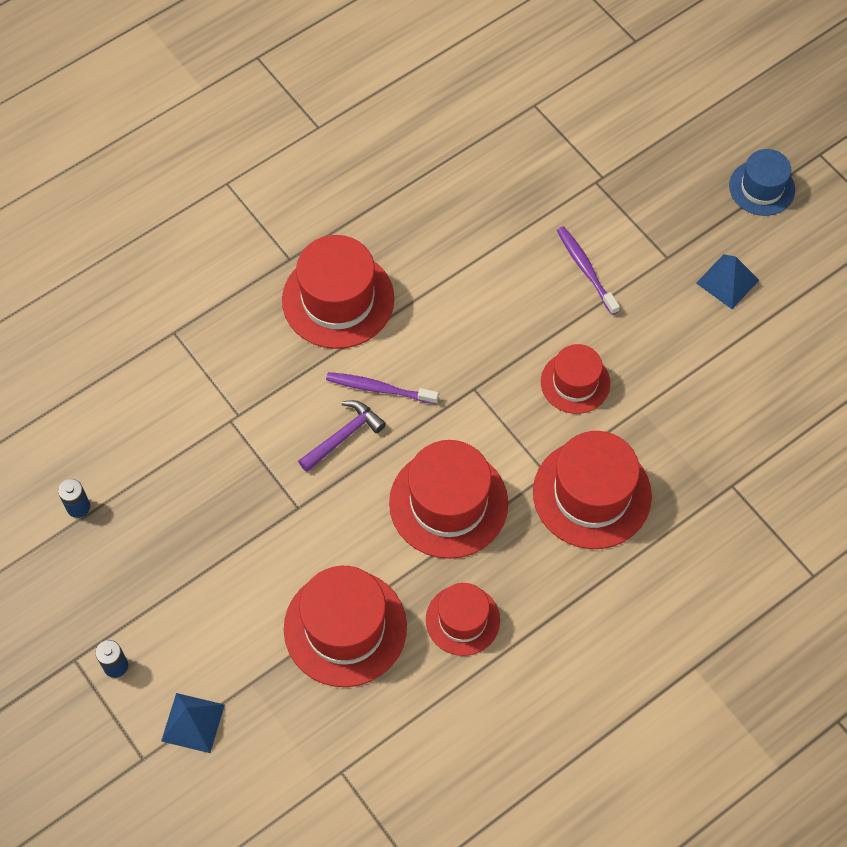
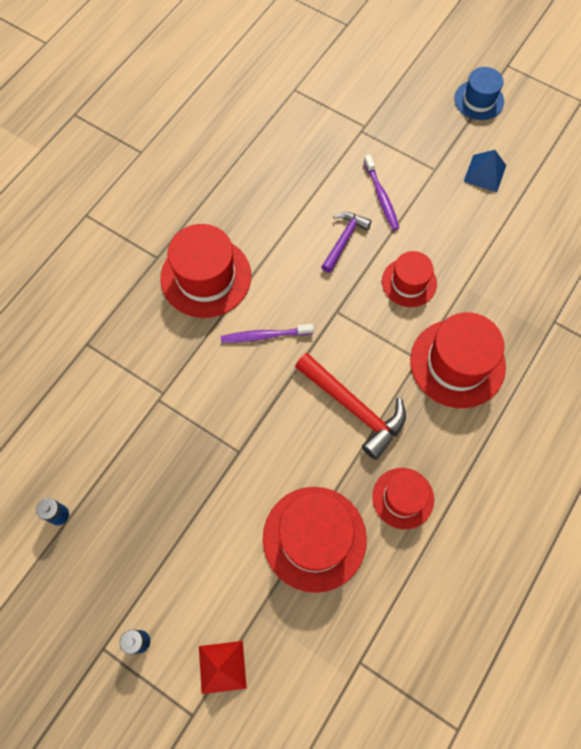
camera: 20 degrees left, 5 degrees up
blue pyramid [161,693,225,753] -> red pyramid [199,641,247,694]
purple hammer [298,400,386,472] -> purple hammer moved to [321,212,371,273]
red hat [389,440,508,559] -> red hammer [295,353,406,460]
purple toothbrush [557,226,620,315] -> purple toothbrush turned 150 degrees counterclockwise [364,154,399,230]

